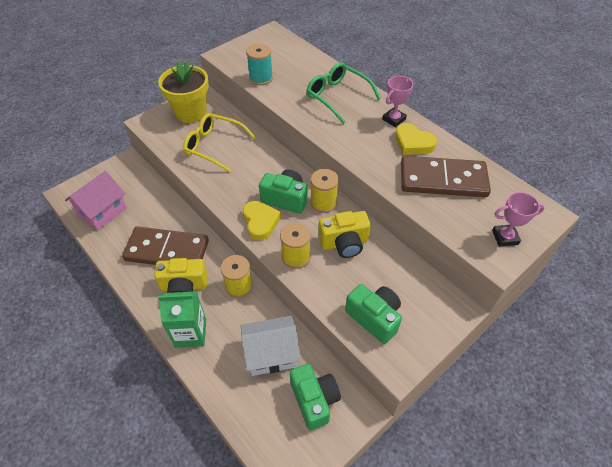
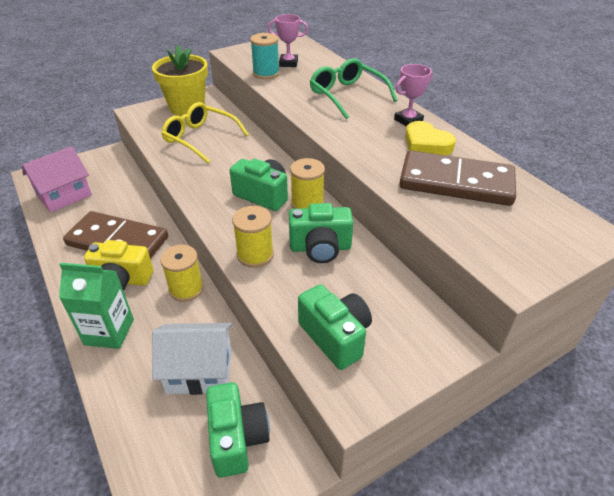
camera: 10 degrees right, 10 degrees down
yellow heart [243,201,281,241] -> none
yellow camera [318,211,371,258] -> green camera [289,203,353,263]
pink trophy [492,192,545,247] -> pink trophy moved to [268,14,308,67]

